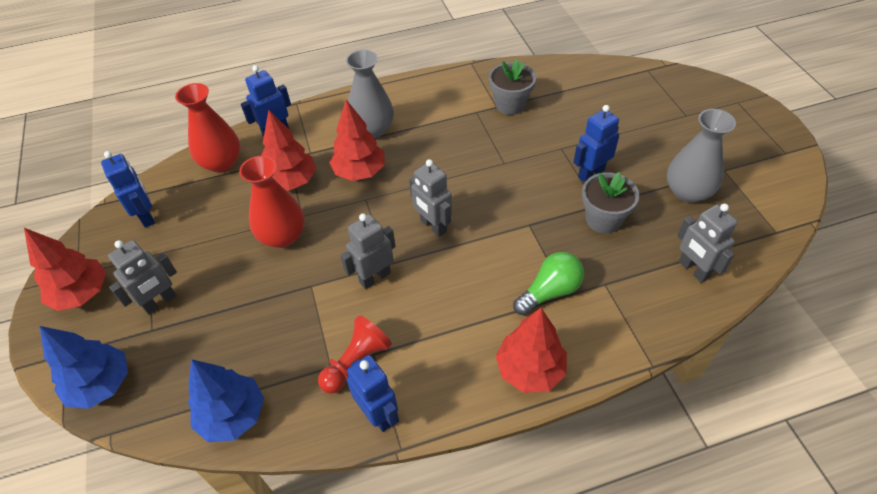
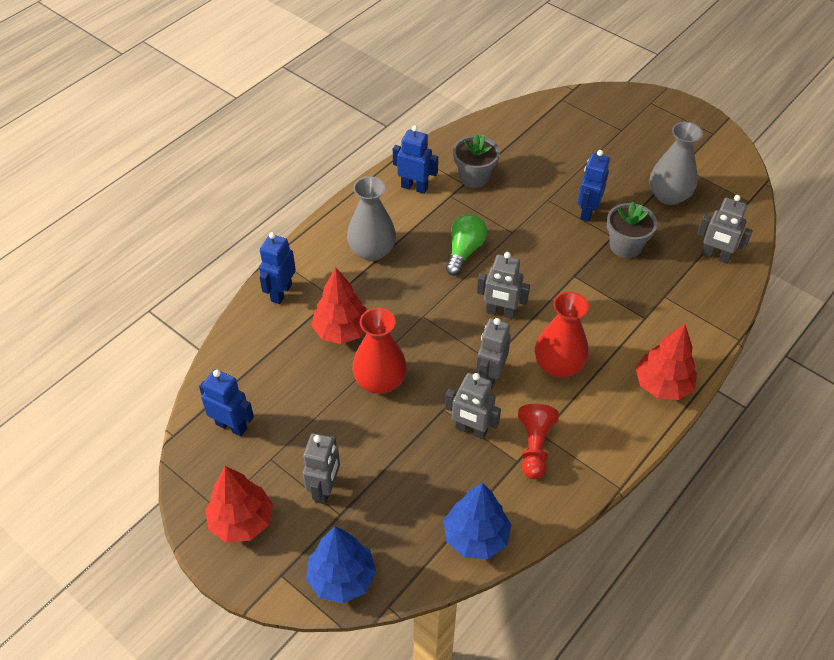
camera: 35 degrees left, 0 degrees up
red vase [175,83,241,173] -> red vase moved to [535,292,589,378]
red tree [329,100,385,181] -> none
blue robot [347,355,399,432] -> blue robot moved to [393,125,438,194]
green light bulb [513,252,584,315] -> green light bulb moved to [446,214,487,276]
none -> grey robot [445,373,501,439]

